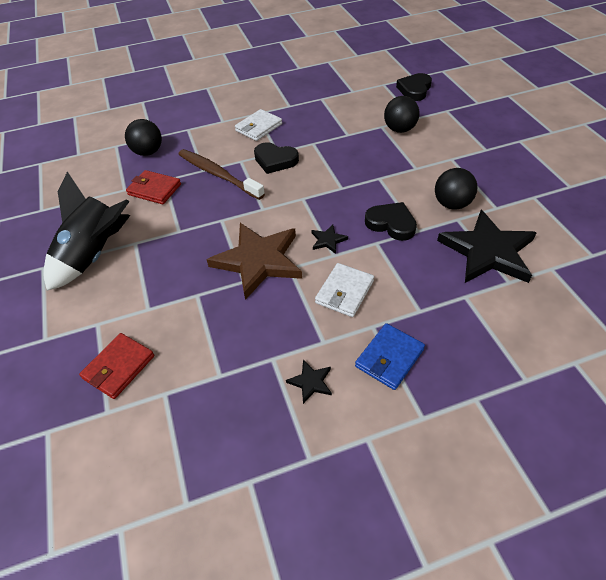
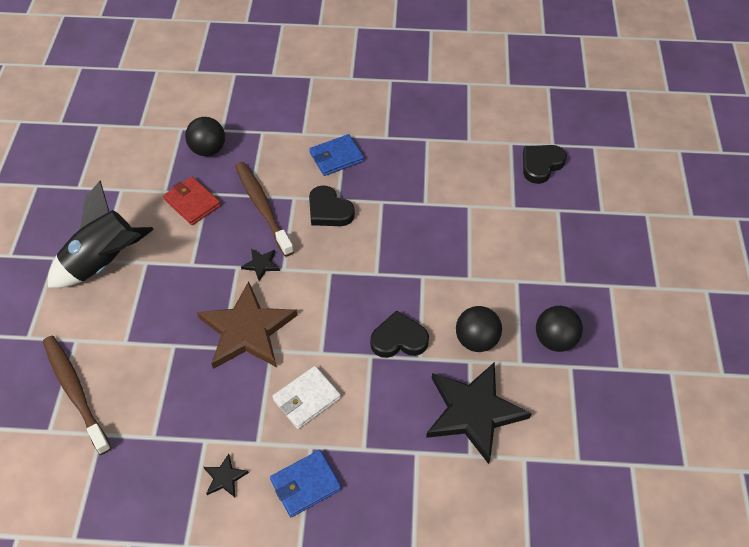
camera: 20 degrees right, 5 degrees up
red wallet [79,333,154,399] -> brown toothbrush [43,336,111,455]
white wallet [235,109,282,141] -> blue wallet [309,134,364,176]
black star [311,224,348,254] -> black star moved to [241,249,280,281]
black heart [365,202,417,241] -> black heart turned 60 degrees counterclockwise [370,310,429,358]
black ball [384,96,420,133] -> black ball moved to [536,306,583,352]

